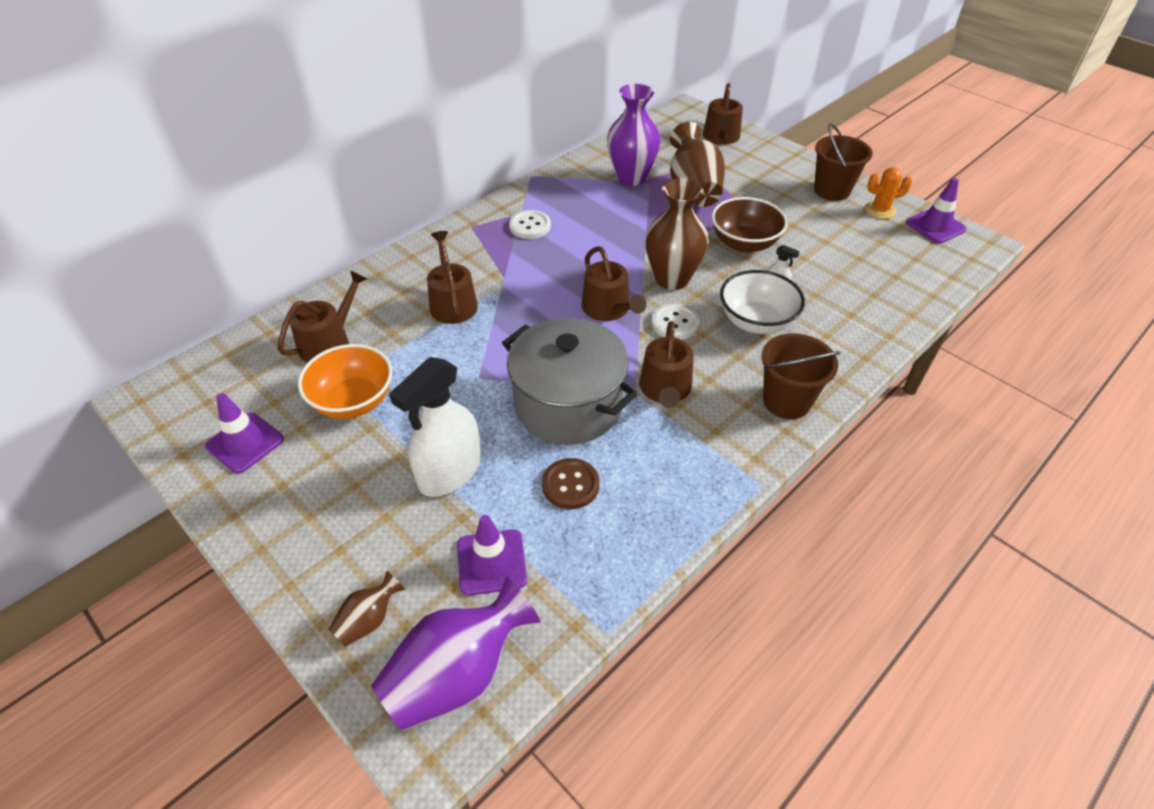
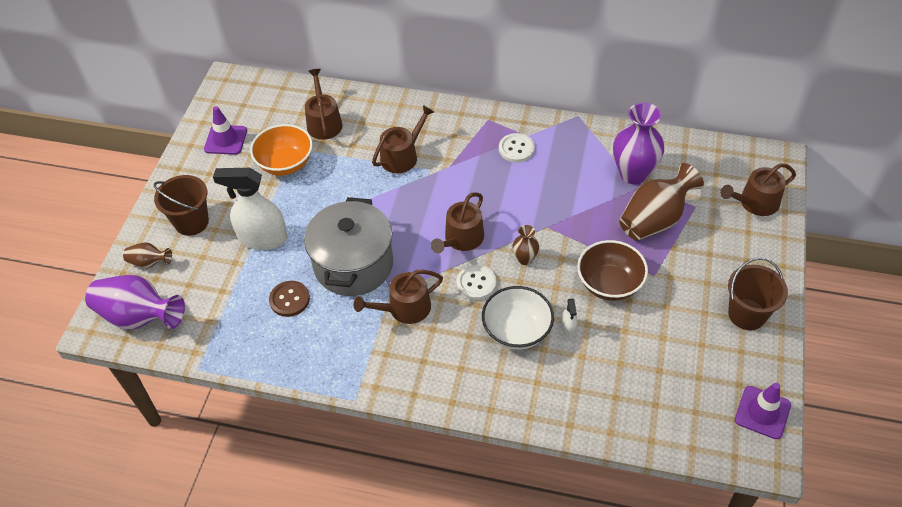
camera: 60 degrees right, 5 degrees up
brown watering can [278,270,367,363] -> brown watering can turned 105 degrees counterclockwise [305,69,343,140]
purple traffic cone [457,515,527,596] -> none
brown vase [645,178,709,290] -> brown vase [512,225,539,265], size x0.50
brown bucket [761,333,841,419] -> brown bucket moved to [154,175,209,236]
orange cactus [865,167,912,219] -> none

